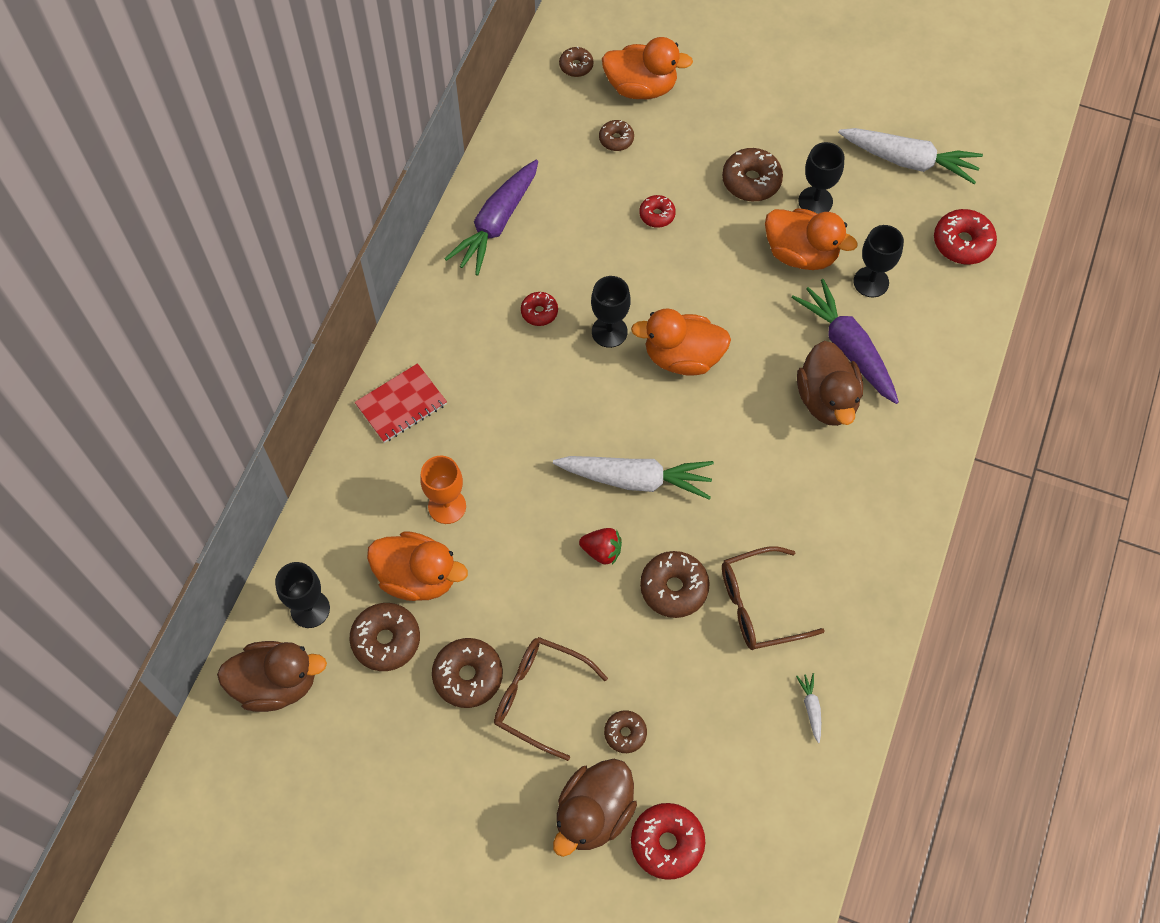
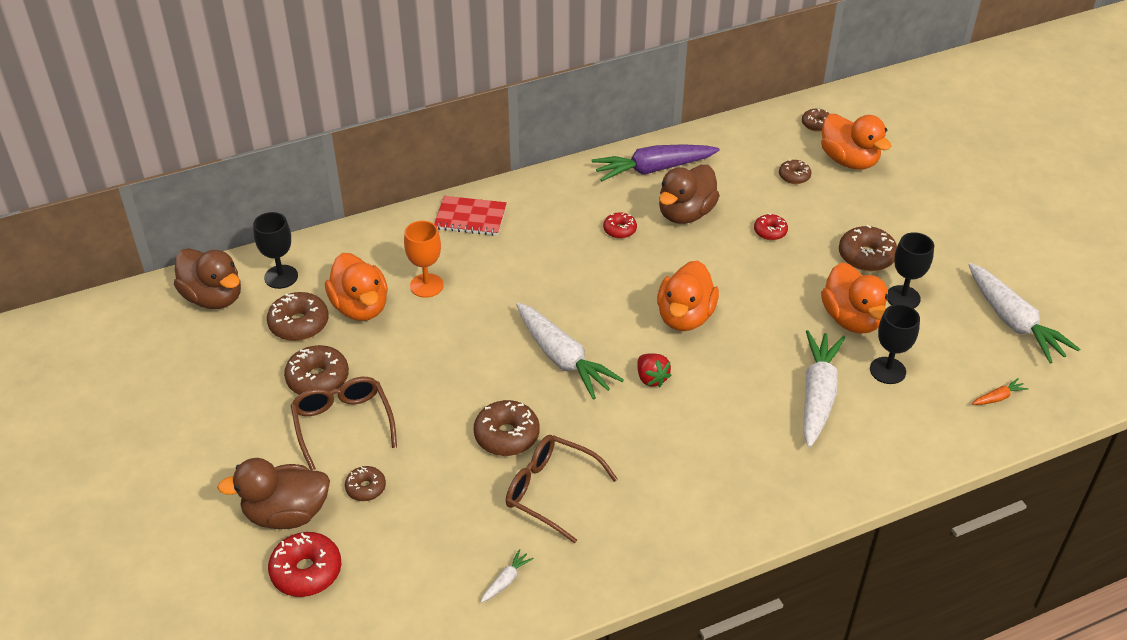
camera: 45 degrees right, 20 degrees down
red strawberry [579,528,622,565] -> red strawberry moved to [637,353,672,387]
black goblet [591,276,631,348] -> none
orange duck [631,308,731,376] -> orange duck turned 120 degrees counterclockwise [657,260,719,331]
purple carrot [792,279,899,404] -> white carrot [803,330,845,448]
brown duck [797,341,863,426] -> brown duck moved to [659,165,720,224]
red donut [934,209,997,265] -> orange carrot [972,378,1029,405]

